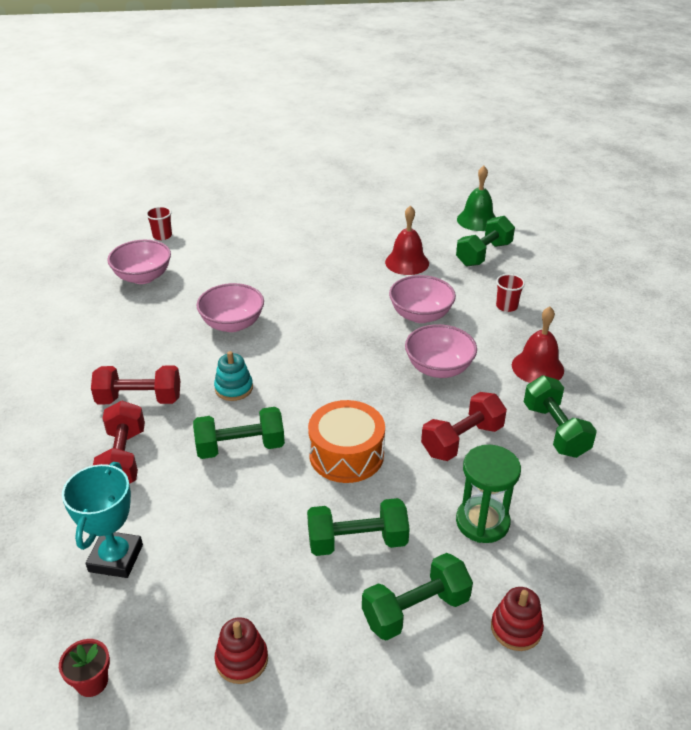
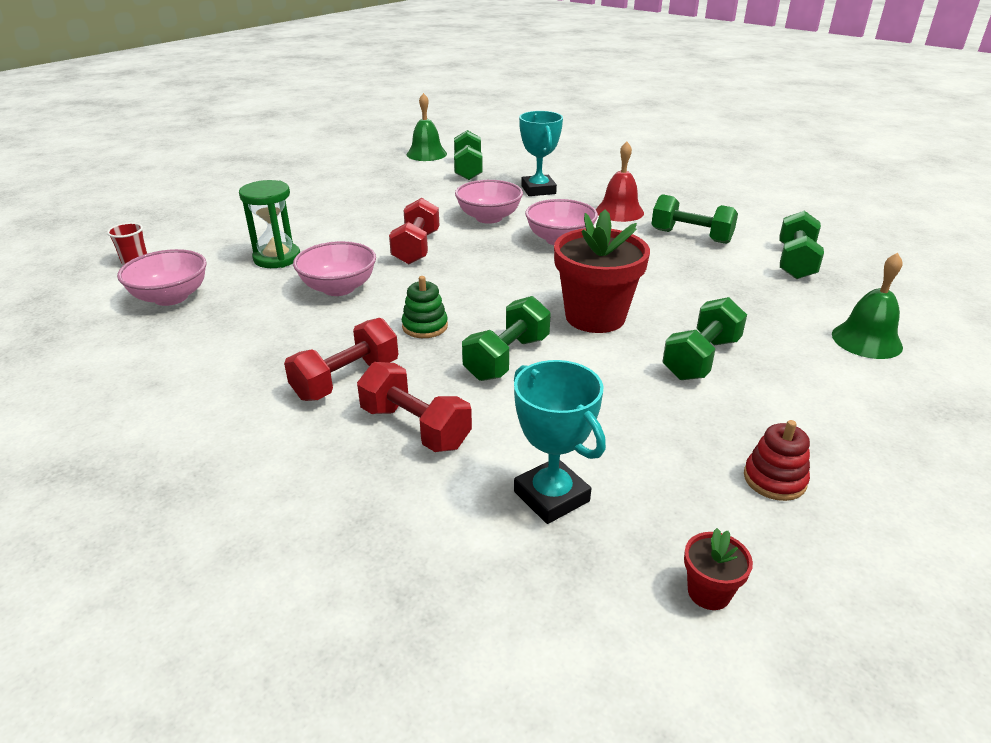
camera: 45 degrees left, 5 degrees down
turquoise stacking toy [214,351,253,401] -> green stacking toy [402,276,448,338]
orange drum [308,400,385,483] -> red flower pot [554,209,650,333]
green dumbbell [362,553,473,641] -> green dumbbell moved to [779,211,824,279]
red bell [385,205,429,275] -> none
red dumbbell [421,392,507,461] -> red dumbbell moved to [389,198,440,265]
green hourglass [456,445,521,543] -> green hourglass moved to [239,180,300,268]
red stacking toy [491,587,544,651] -> green bell [832,253,903,359]
red cup [496,274,525,312] -> turquoise trophy [519,111,563,196]

